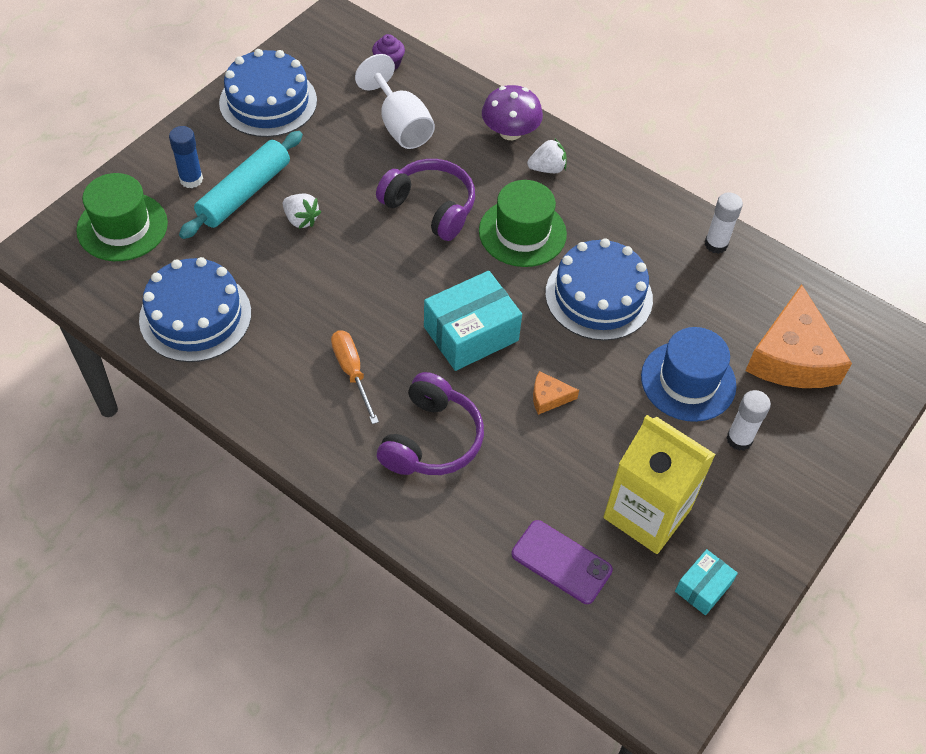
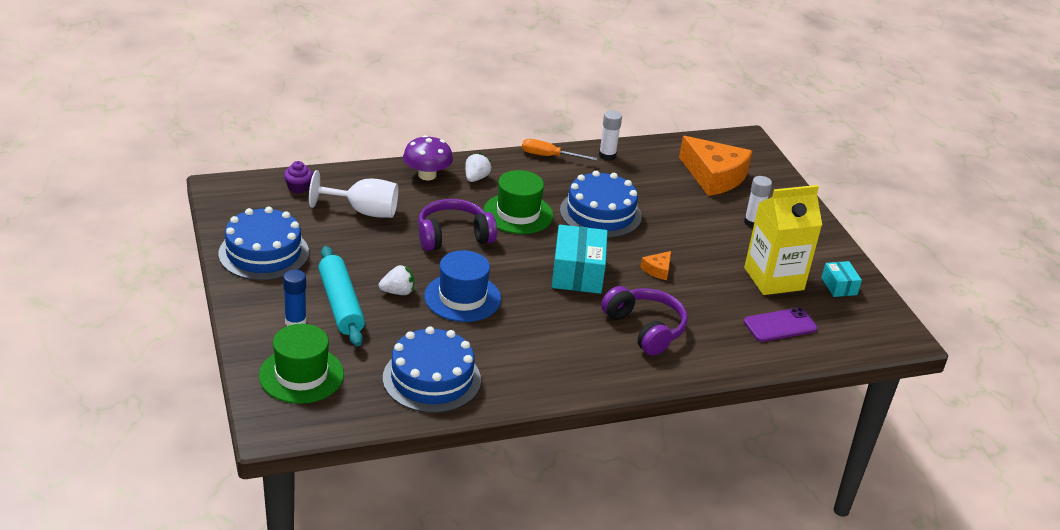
camera: 55 degrees left, 20 degrees down
orange screwdriver [331,330,379,424] -> orange screwdriver moved to [522,139,598,161]
blue hat [641,327,736,422] -> blue hat moved to [424,250,501,322]

